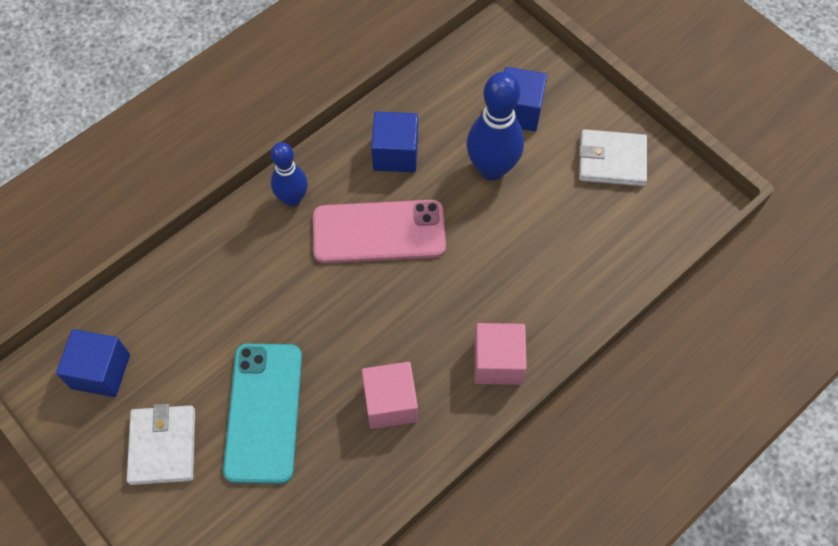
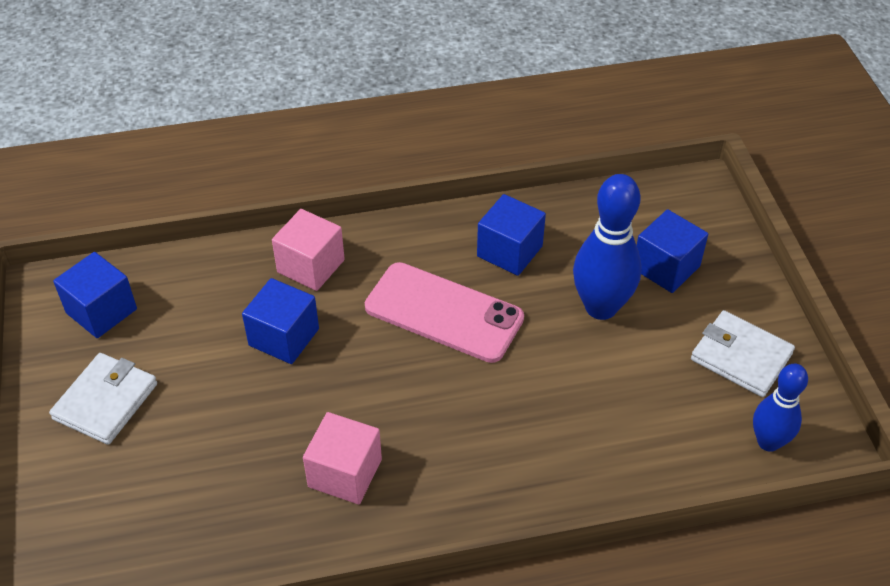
camera: 30 degrees right, 15 degrees down
turquoise phone [223,344,302,484] -> none
blue bowling pin [271,142,308,206] -> blue bowling pin moved to [753,364,808,452]
pink cube [474,323,527,385] -> pink cube moved to [272,209,345,291]
none -> blue cube [242,278,319,364]

